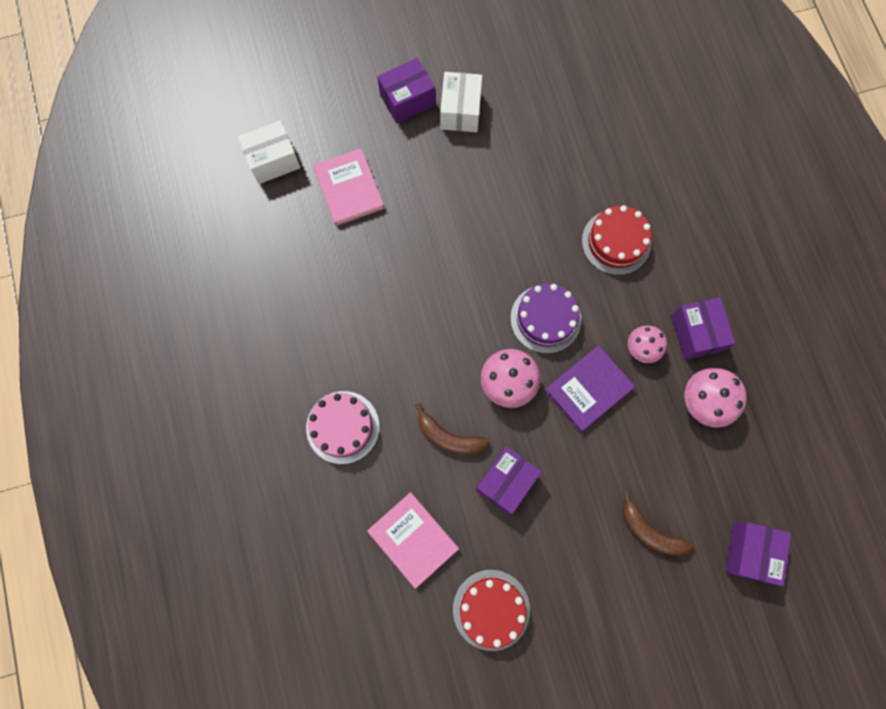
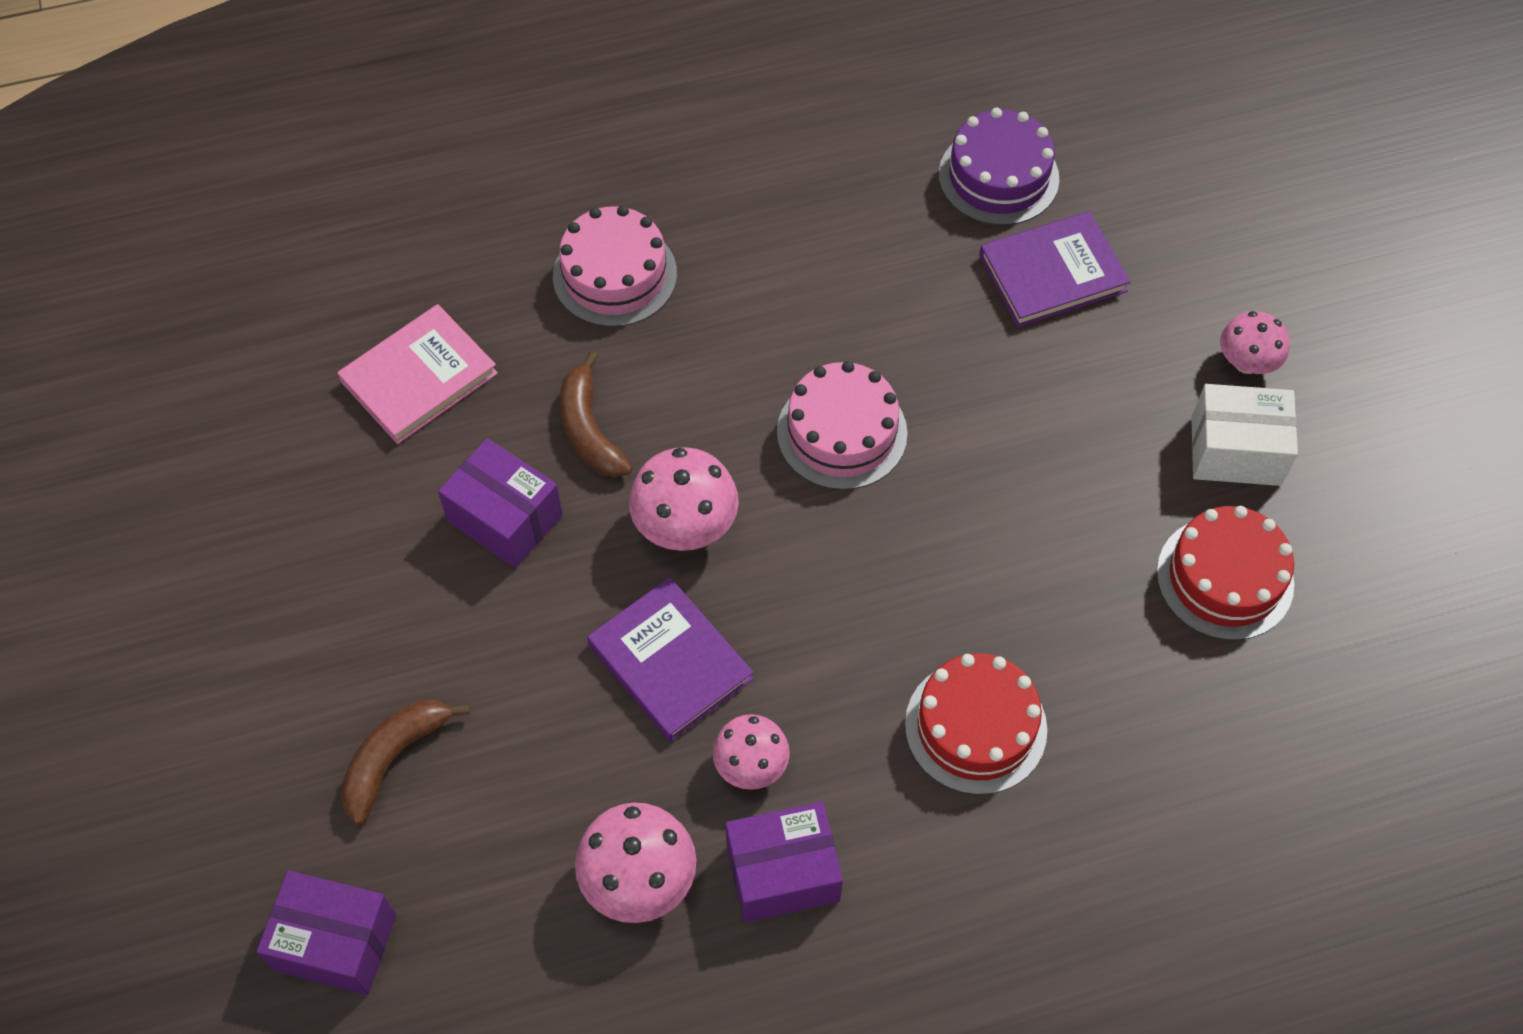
camera: 90 degrees right, 15 degrees down
white box [238,120,301,184] -> none
pink book [313,148,384,226] -> purple book [979,211,1131,327]
purple box [377,58,435,124] -> pink mushroom [1220,311,1290,374]
brown banana [415,403,490,455] -> brown banana turned 45 degrees counterclockwise [560,351,633,478]
red cake [453,570,530,651] -> red cake moved to [1157,506,1294,640]
purple cake [511,283,581,353] -> purple cake moved to [939,108,1059,225]
none -> pink cake [777,361,907,490]

